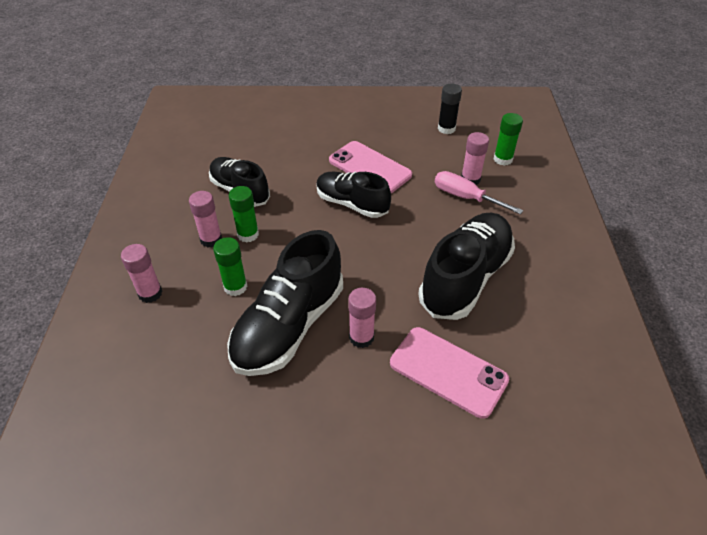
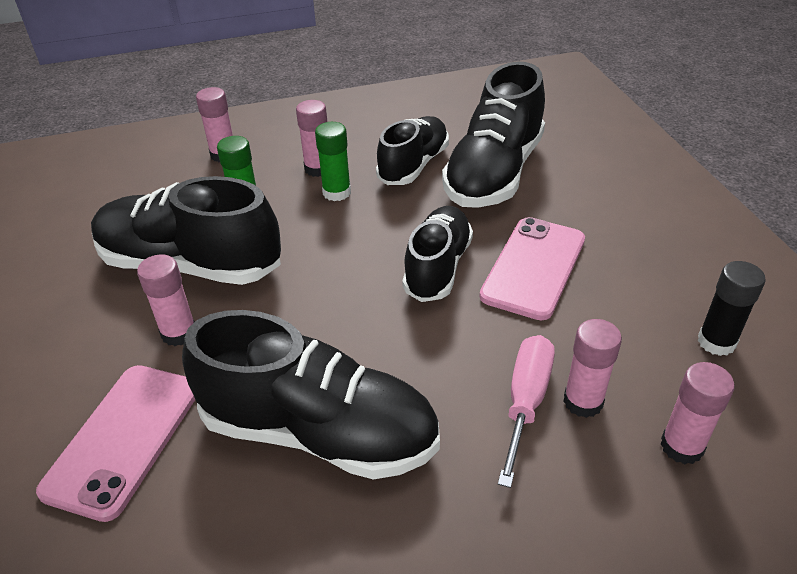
camera: 75 degrees right, 5 degrees down
green glue stick [494,113,523,166] -> pink glue stick [661,362,735,464]
none -> black shoe [442,62,545,208]

